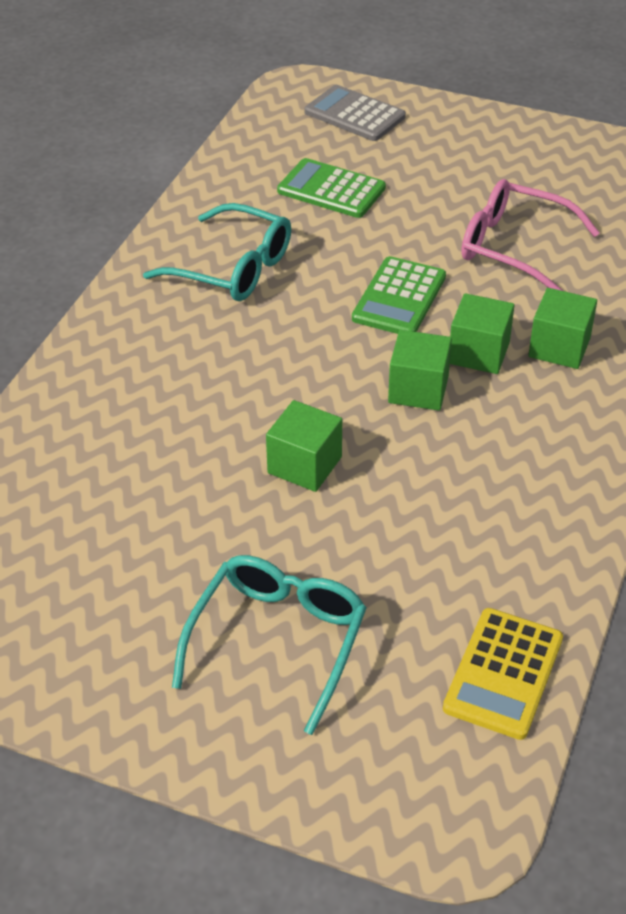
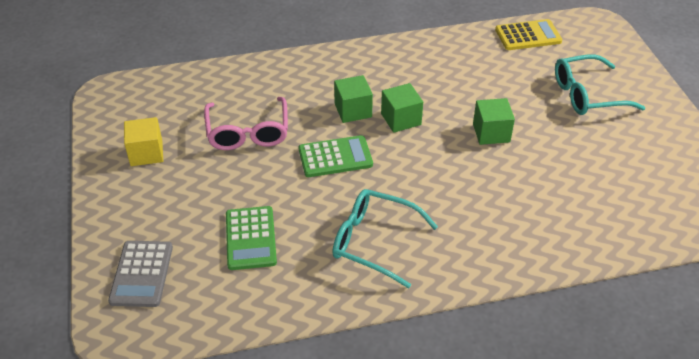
camera: 125 degrees left, 0 degrees up
turquoise glasses [143,203,291,301] -> turquoise glasses turned 60 degrees counterclockwise [332,189,438,288]
green cube [528,288,597,369] -> none
none -> yellow cube [124,117,163,166]

